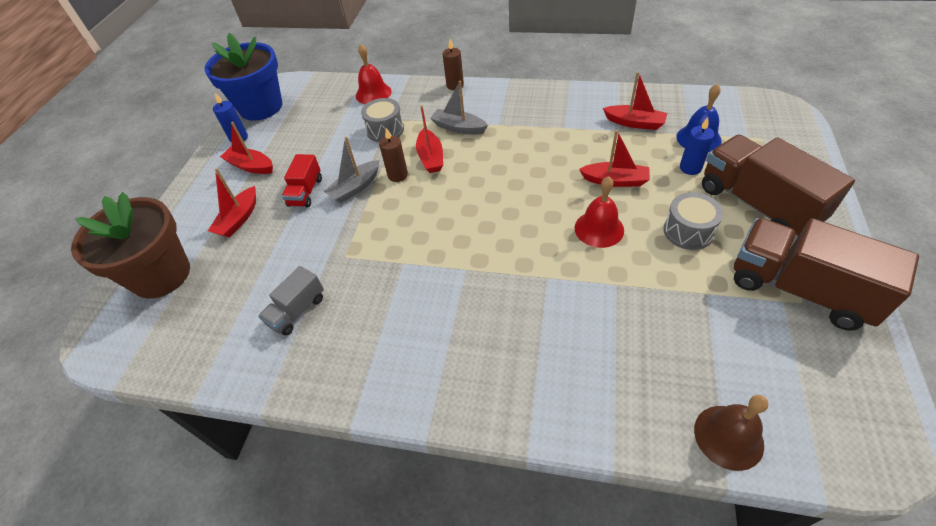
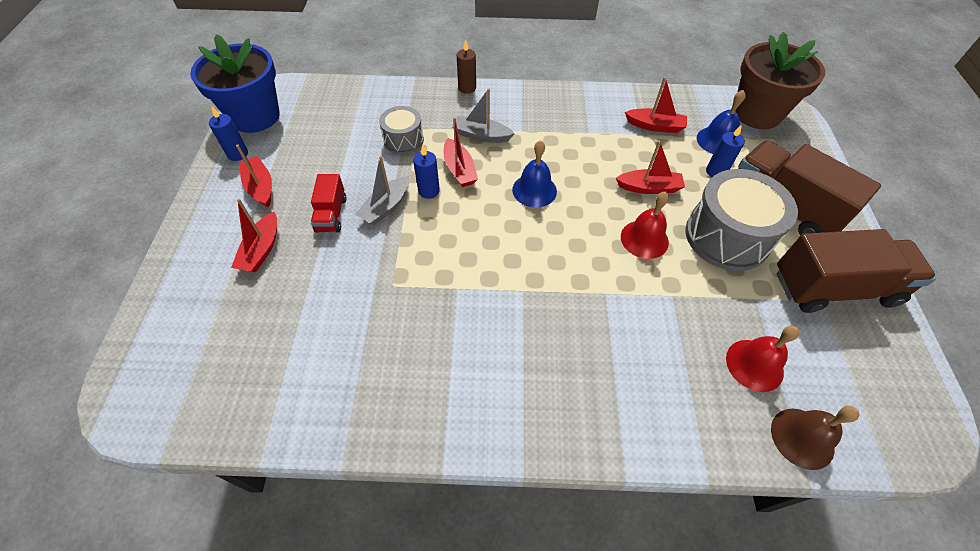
camera: 15 degrees left, 5 degrees up
brown flower pot [71,192,190,299] -> brown flower pot moved to [735,32,825,129]
red boat [220,122,273,174] -> red boat turned 45 degrees clockwise [236,145,272,207]
grey truck [258,266,324,336] -> none
red bell [356,44,392,104] -> red bell moved to [726,326,800,392]
brown candle [379,128,408,182] -> blue candle [413,145,440,199]
grey drum [663,192,723,250] -> grey drum [685,169,798,271], size x1.80
brown truck [734,218,919,331] -> brown truck turned 150 degrees clockwise [777,229,936,313]
none -> blue bell [512,140,557,208]

